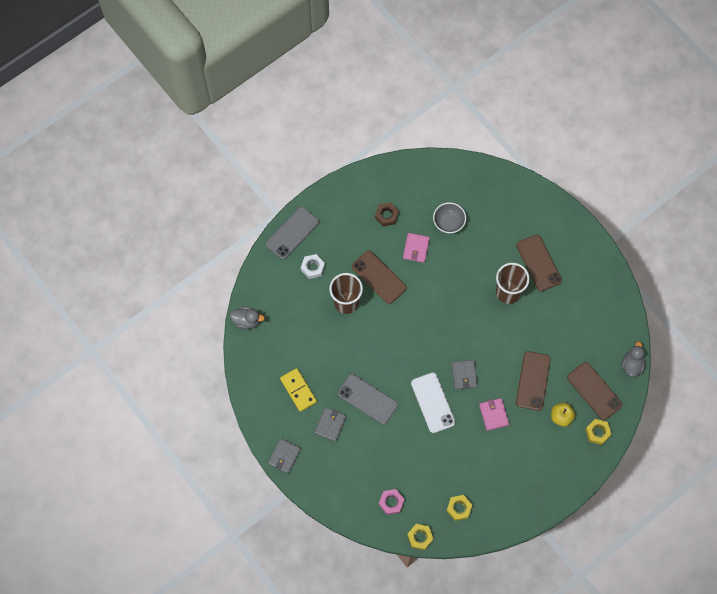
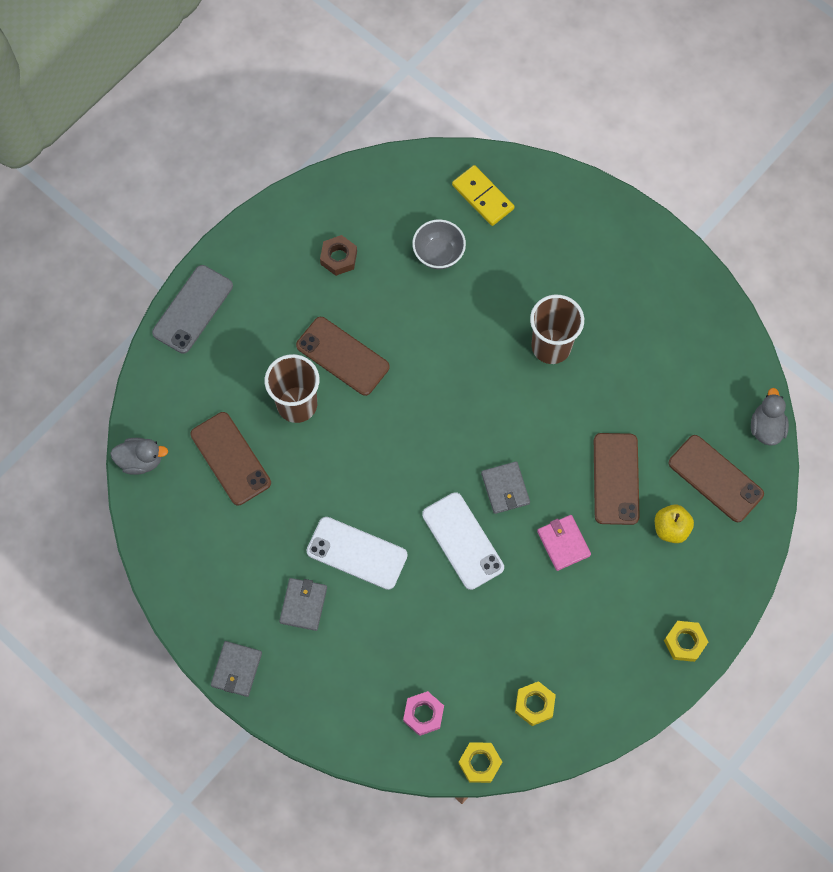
camera: 10 degrees left, 0 degrees up
yellow domino [280,368,317,412] -> yellow domino moved to [452,165,514,226]
white nut [301,254,325,279] -> none
grey phone [338,374,398,425] -> white phone [306,517,408,590]
pink wallet [403,233,430,263] -> none
brown phone [516,235,562,291] -> brown phone moved to [190,412,271,505]
yellow nut [585,419,612,445] -> yellow nut moved to [664,621,708,662]

